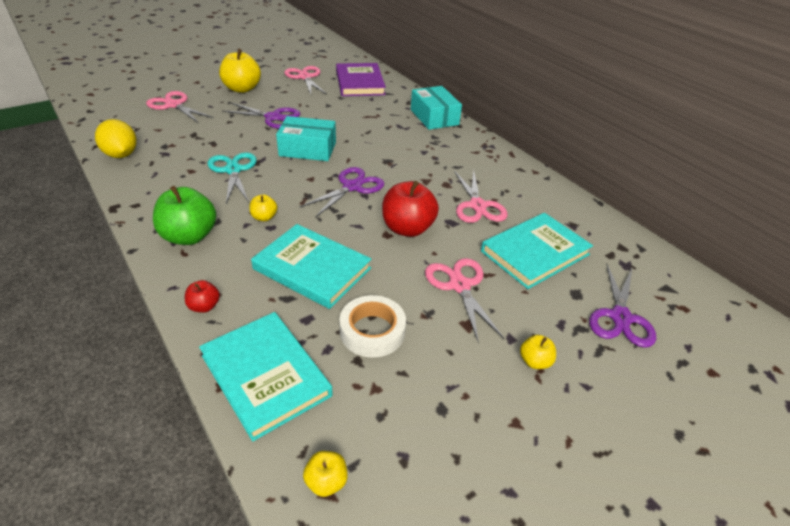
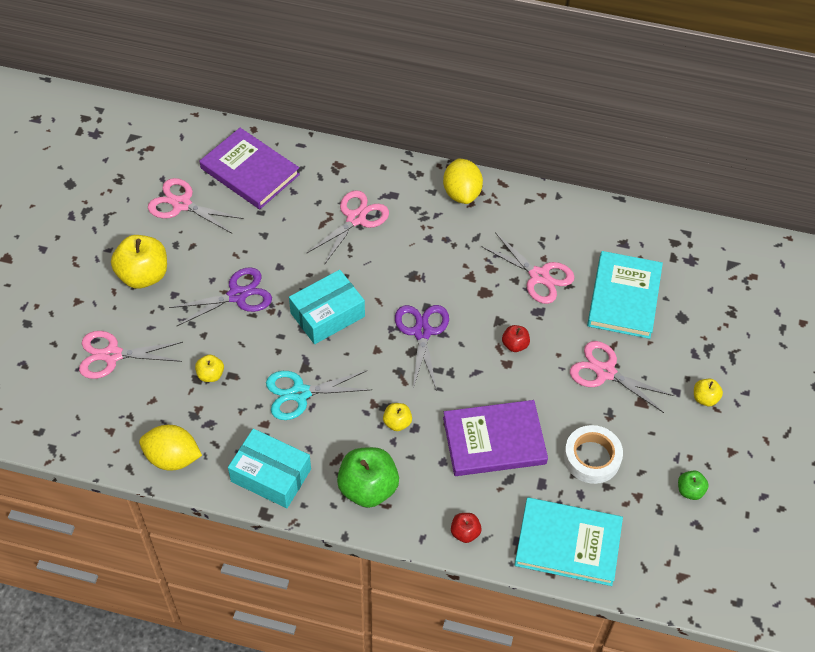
camera: 40 degrees left, 15 degrees up
turquoise scissors [208,152,257,204] -> turquoise scissors turned 45 degrees counterclockwise [266,370,372,420]
turquoise book [251,224,371,309] -> purple book [443,400,548,476]
yellow apple [303,451,347,497] -> yellow apple moved to [195,355,224,382]
red apple [382,181,439,237] -> red apple [502,325,530,352], size x0.49
turquoise box [411,86,462,130] -> turquoise box moved to [228,429,311,508]
purple scissors [589,264,656,348] -> none
none -> pink scissors [306,190,389,265]
none -> yellow lemon [443,158,483,204]
none -> green apple [678,470,709,500]

